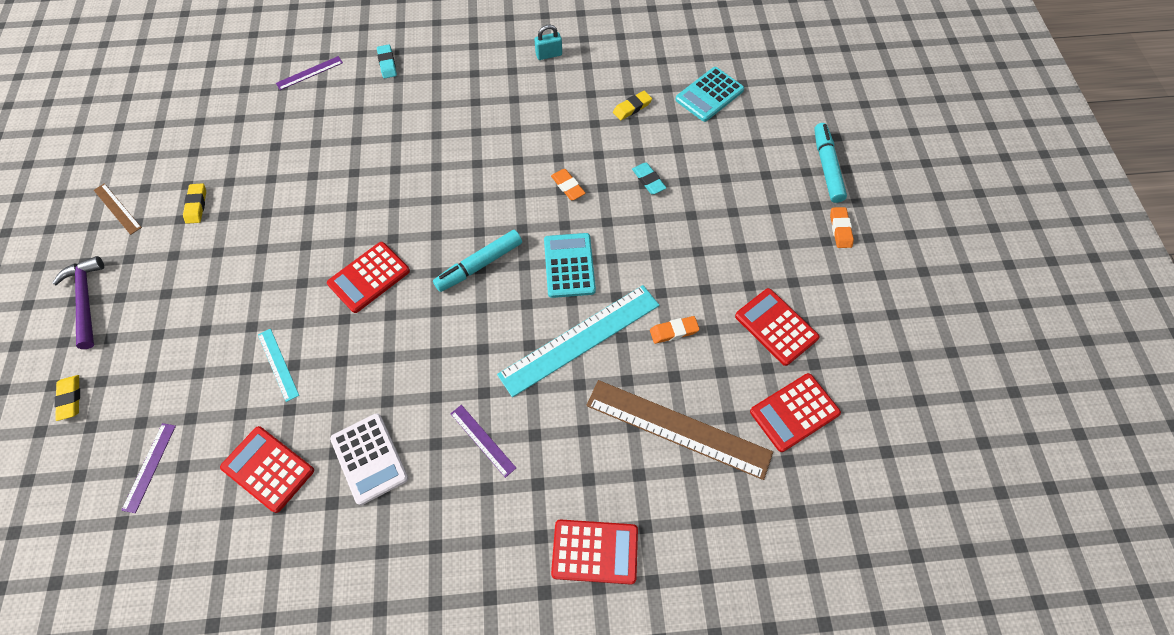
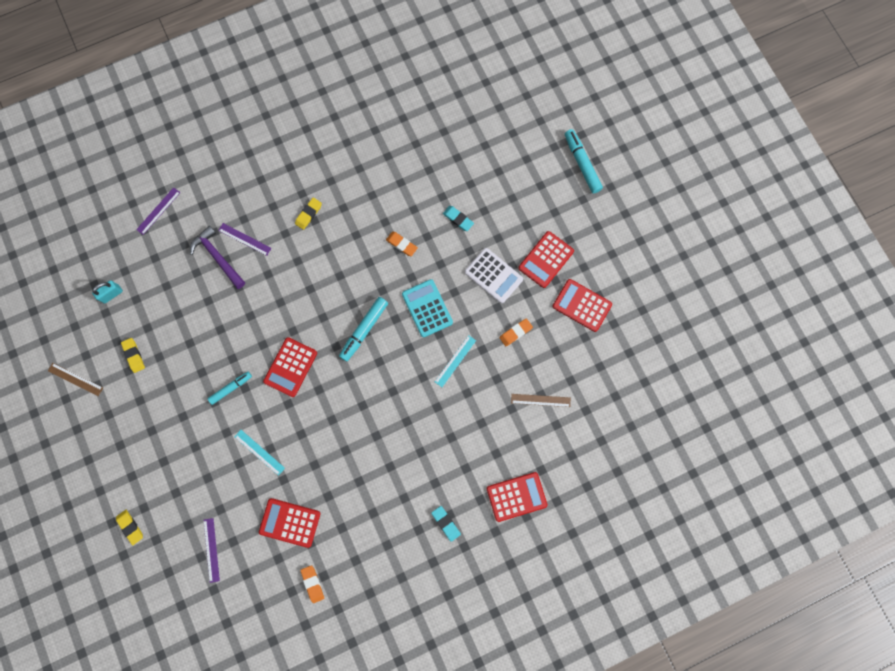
camera: 20 degrees left, 15 degrees up
purple hammer [52,256,104,349] -> purple hammer moved to [190,226,245,289]
white calculator [330,413,408,505] -> white calculator moved to [465,248,523,303]
turquoise eraser [377,44,397,79] -> turquoise eraser moved to [431,506,461,542]
purple ruler [450,405,516,478] -> purple ruler moved to [218,223,271,256]
turquoise ruler [497,285,659,397] -> turquoise ruler [435,335,476,387], size x0.47
turquoise padlock [534,25,562,60] -> turquoise padlock moved to [92,280,123,303]
brown ruler [586,380,773,480] -> brown ruler [511,394,571,407], size x0.47
yellow eraser [613,91,652,120] -> yellow eraser moved to [295,198,322,230]
turquoise calculator [675,67,744,122] -> none
red calculator [750,373,841,452] -> red calculator moved to [518,231,574,288]
orange eraser [830,207,854,248] -> orange eraser moved to [300,565,324,603]
none -> turquoise marker [208,372,252,405]

